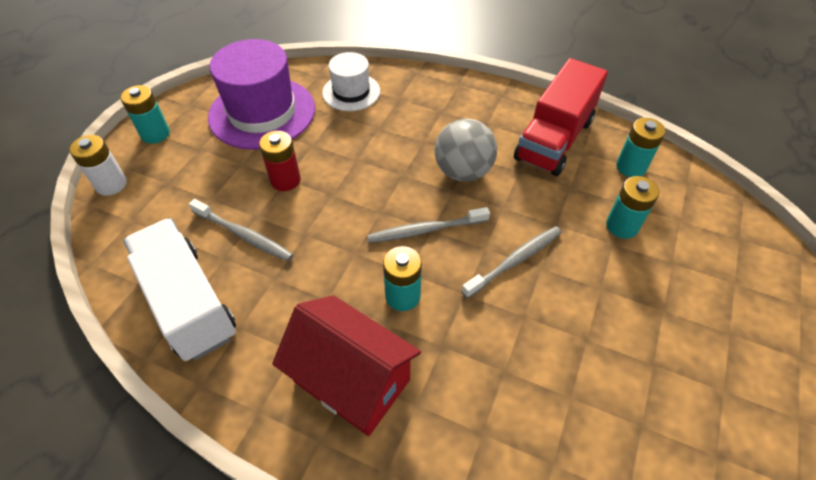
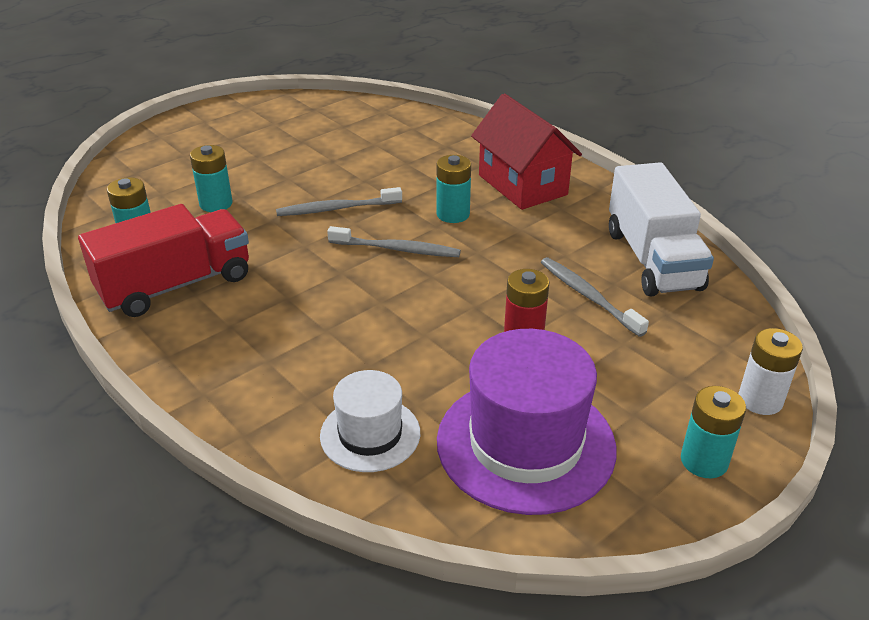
camera: 155 degrees left, 15 degrees down
grey ball [435,119,497,182] -> none

